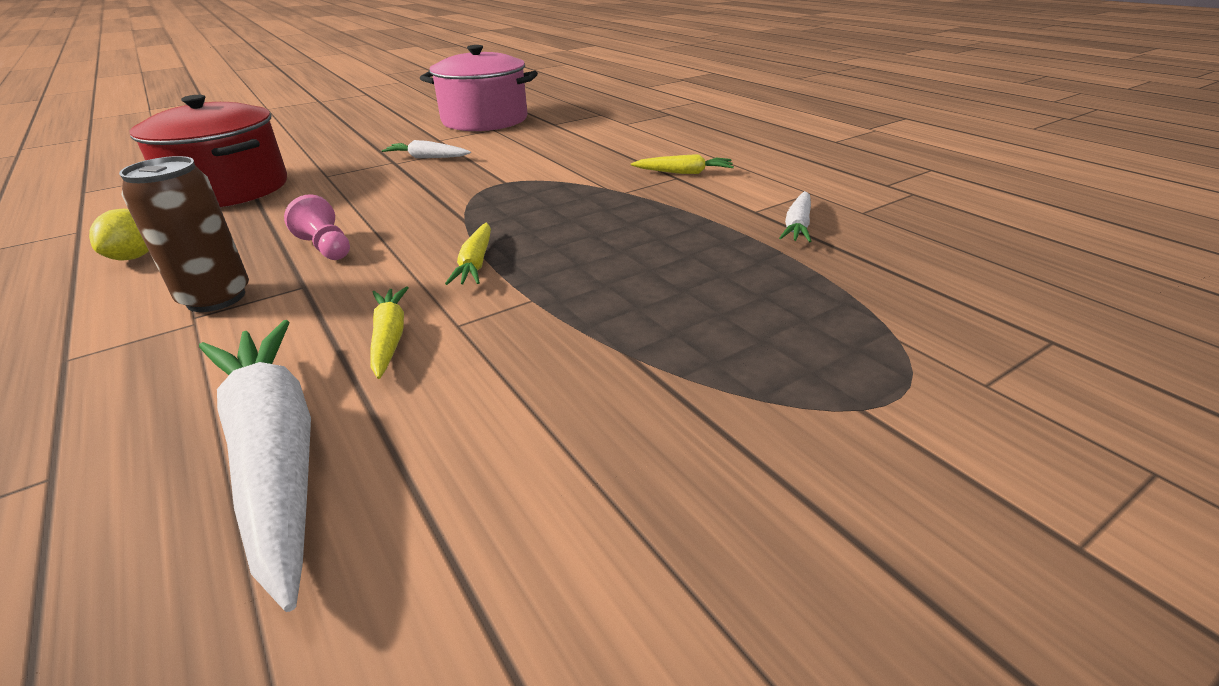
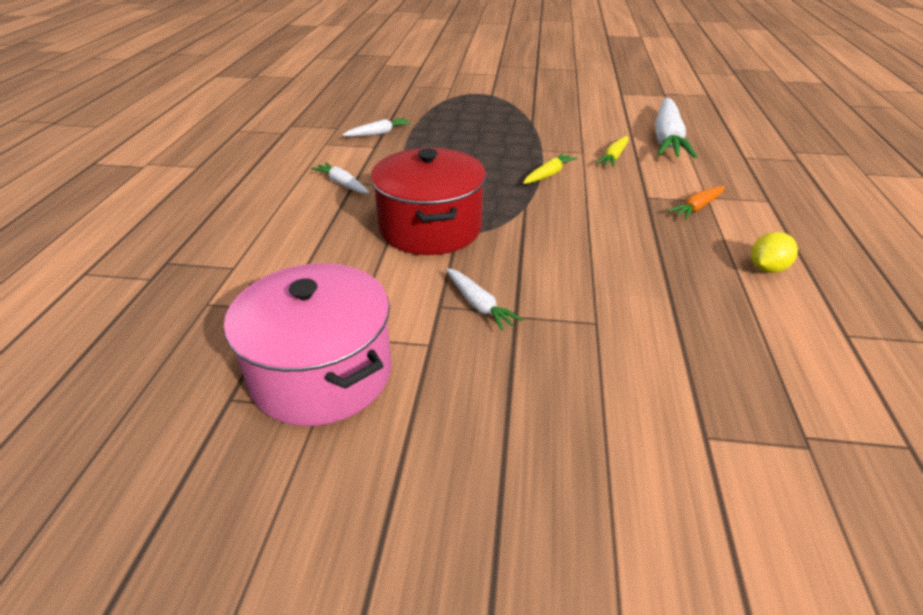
camera: 140 degrees left, 5 degrees up
brown can [119,156,249,312] -> orange carrot [668,185,725,220]
red pot [130,95,287,207] -> red pot moved to [371,148,486,255]
pink pawn [284,194,350,260] -> none
yellow carrot [631,154,734,174] -> white carrot [311,162,369,193]

